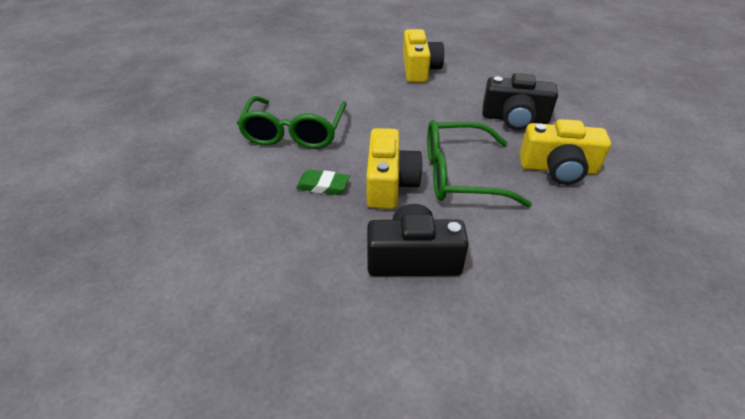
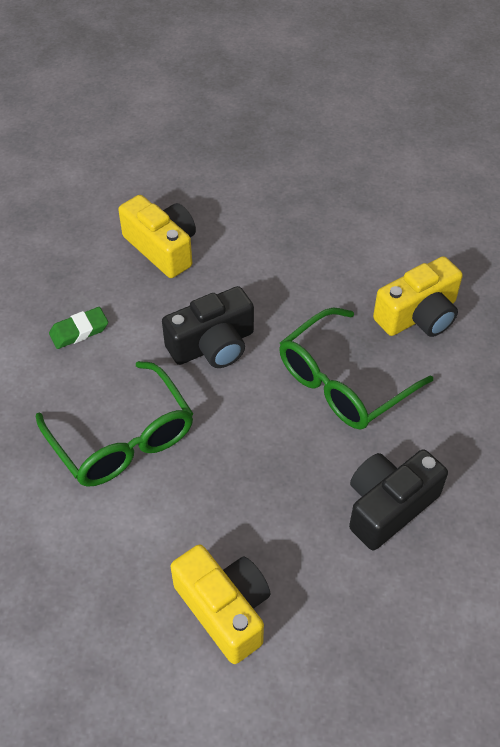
camera: 40 degrees left, 10 degrees up
green eraser [296,170,350,195] -> green eraser moved to [49,307,108,349]
yellow camera [366,128,423,209] -> yellow camera moved to [171,545,271,664]
black camera [482,73,558,130] -> black camera moved to [162,286,254,368]

